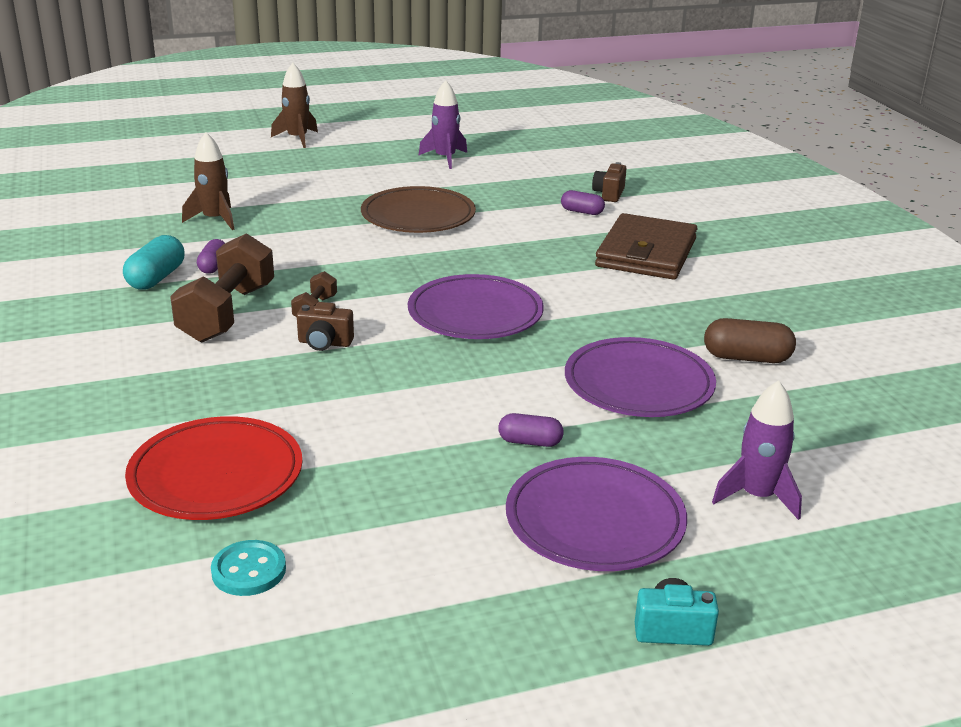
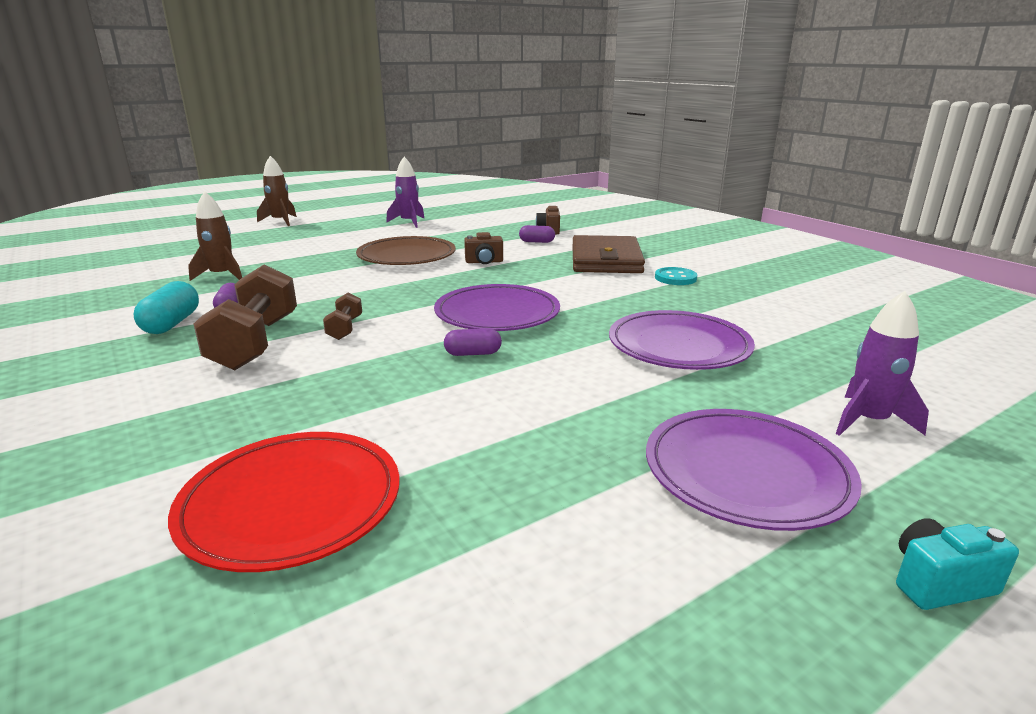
camera: 15 degrees left, 5 degrees down
turquoise button [211,540,286,596] -> turquoise button moved to [655,267,697,285]
brown camera [297,302,354,351] -> brown camera moved to [464,232,503,264]
purple capsule [498,413,564,447] -> purple capsule moved to [444,328,502,356]
brown capsule [704,318,796,363] -> none

